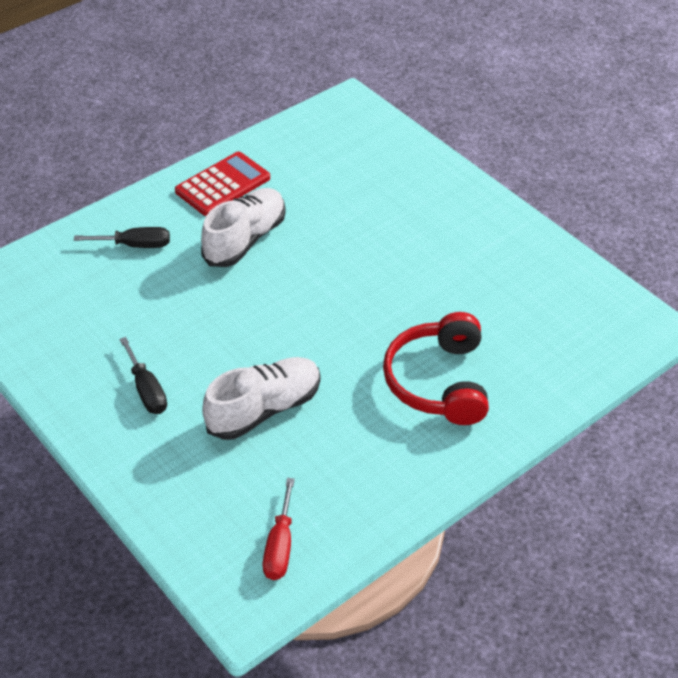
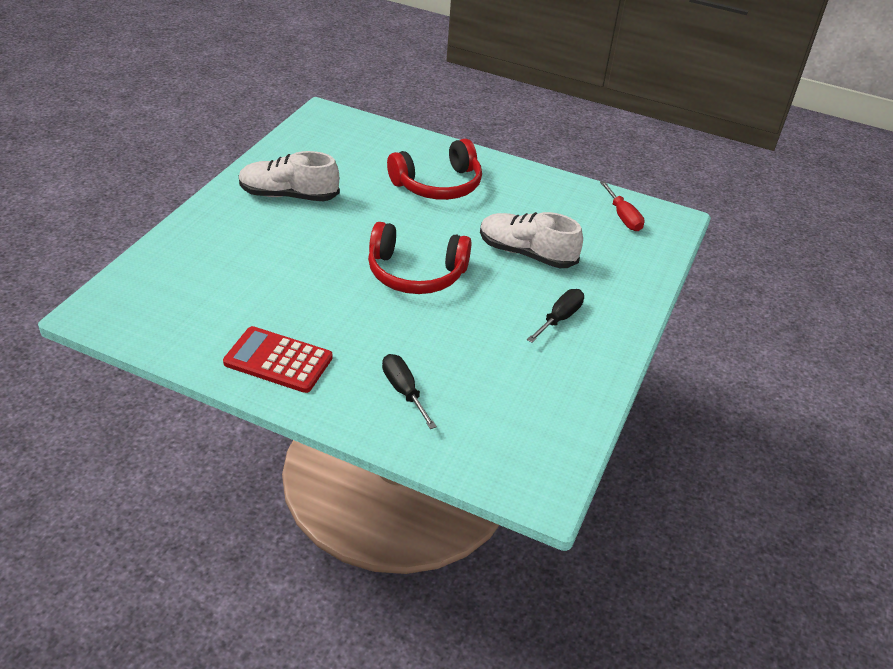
camera: 120 degrees left, 5 degrees down
white shoe [201,188,286,267] -> white shoe moved to [239,151,340,201]
red screwdriver [263,478,295,580] -> red screwdriver turned 90 degrees clockwise [600,181,645,231]
none -> red headphones [368,222,472,294]

